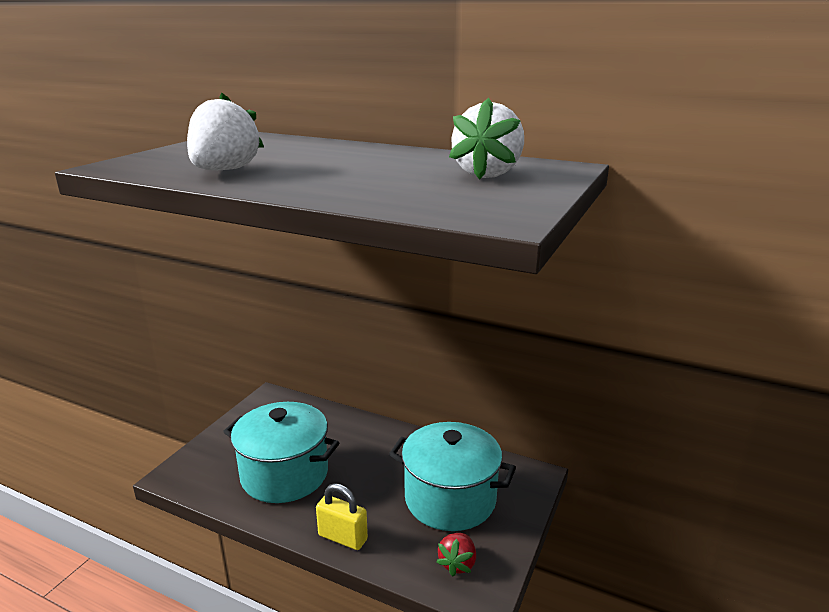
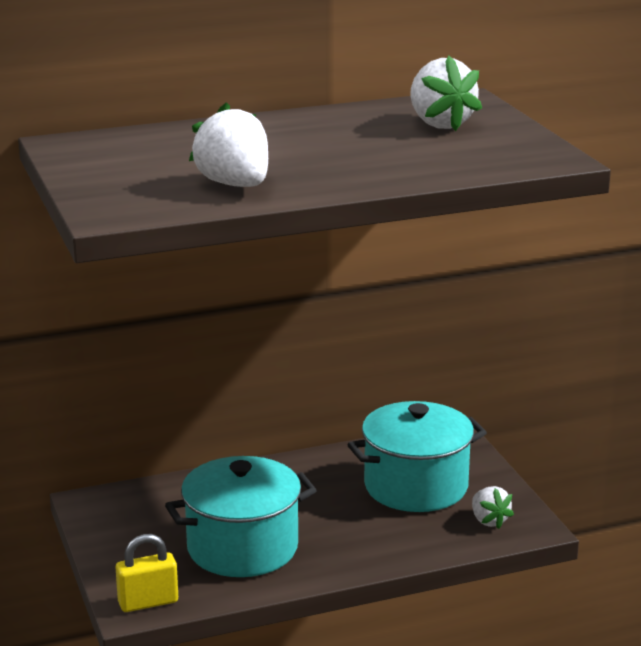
camera: 45 degrees left, 0 degrees up
yellow padlock [316,483,368,550] -> yellow padlock moved to [116,534,178,612]
red strawberry [437,533,476,577] -> white strawberry [472,486,514,529]

